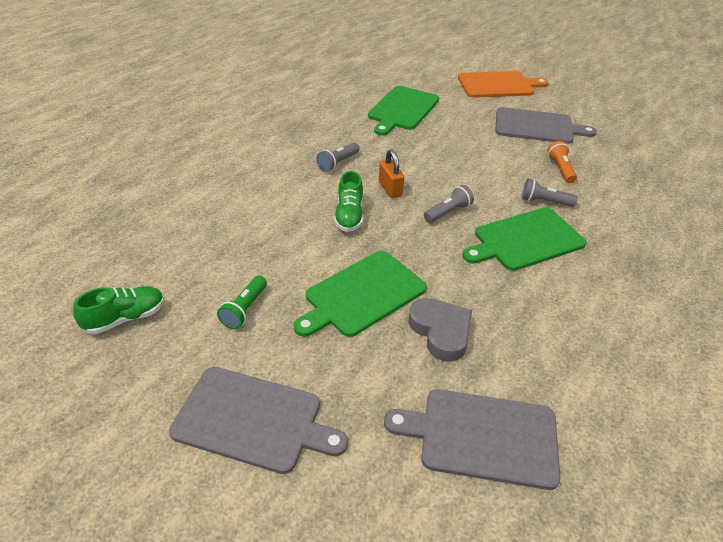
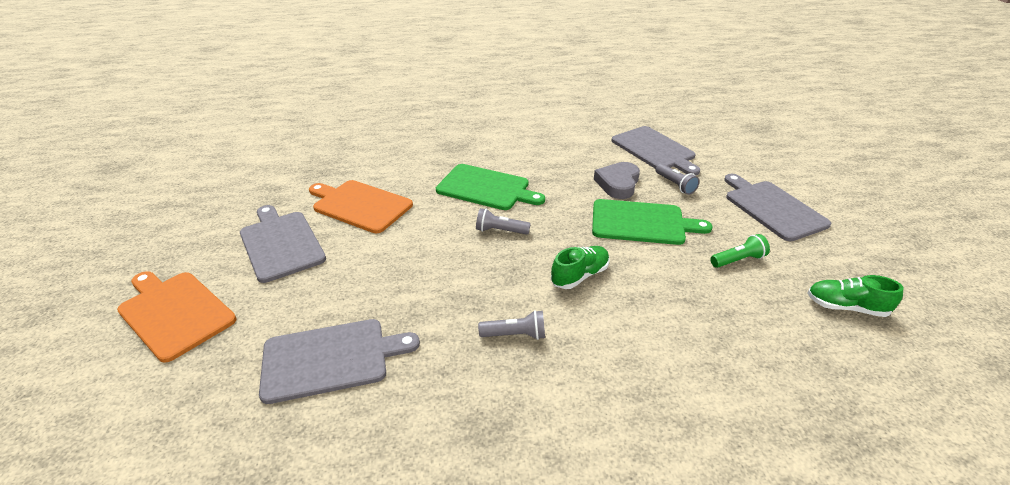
camera: 130 degrees left, 5 degrees down
green cutting board [368,86,439,135] -> grey cutting board [259,319,420,404]
orange padlock [379,150,404,198] -> none
grey flashlight [522,179,578,207] -> grey flashlight moved to [655,164,700,195]
orange flashlight [547,141,577,183] -> orange cutting board [309,180,413,233]

